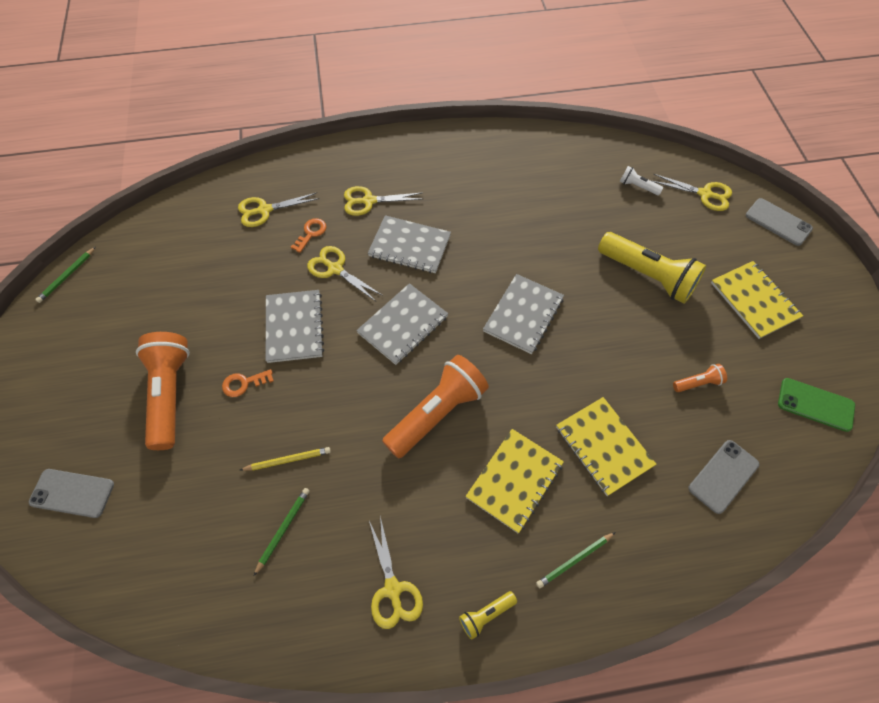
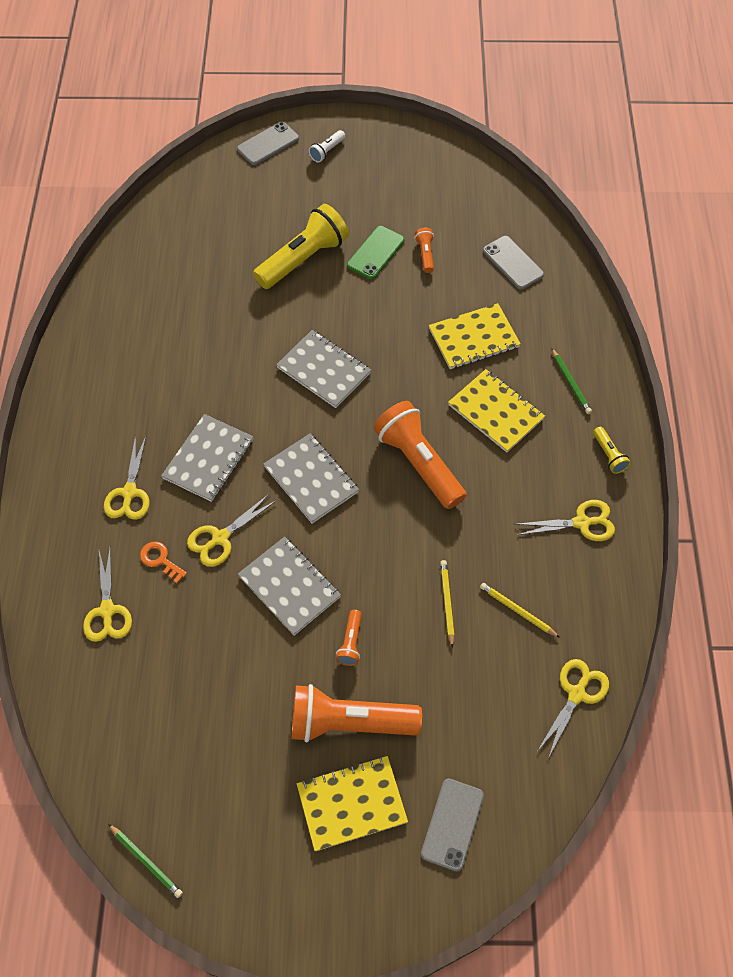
camera: 80 degrees left, 0 degrees up
orange key [222,369,274,397] -> orange flashlight [336,610,362,666]
green pencil [254,488,310,576] -> yellow pencil [480,583,560,638]
grey notebook [266,290,324,363] -> grey notebook turned 45 degrees clockwise [238,537,341,636]
white flashlight [620,166,663,195] -> white flashlight moved to [309,130,345,163]
yellow scissors [652,174,732,211] -> yellow scissors moved to [538,659,609,756]
yellow notebook [711,261,803,339] -> yellow notebook moved to [297,756,408,851]
green phone [778,378,855,432] -> green phone moved to [347,226,404,279]

